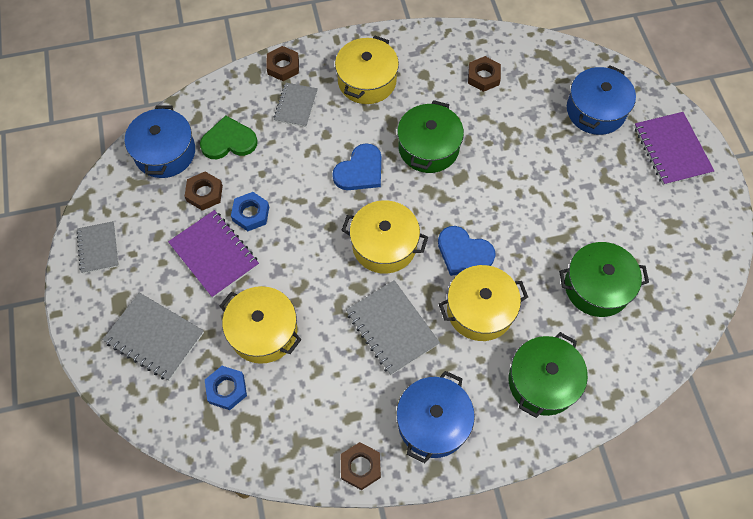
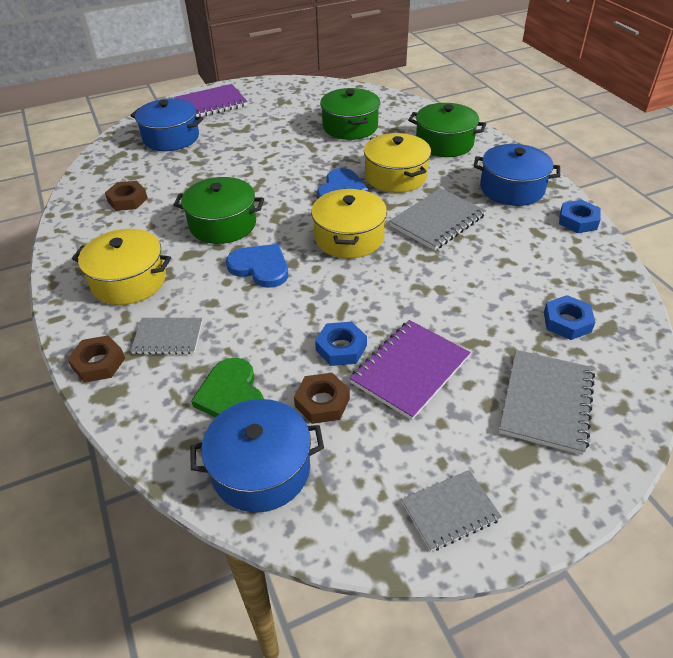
camera: 100 degrees left, 20 degrees down
yellow pot [220,286,302,364] -> none
brown nut [341,442,381,490] -> blue nut [559,200,601,233]

